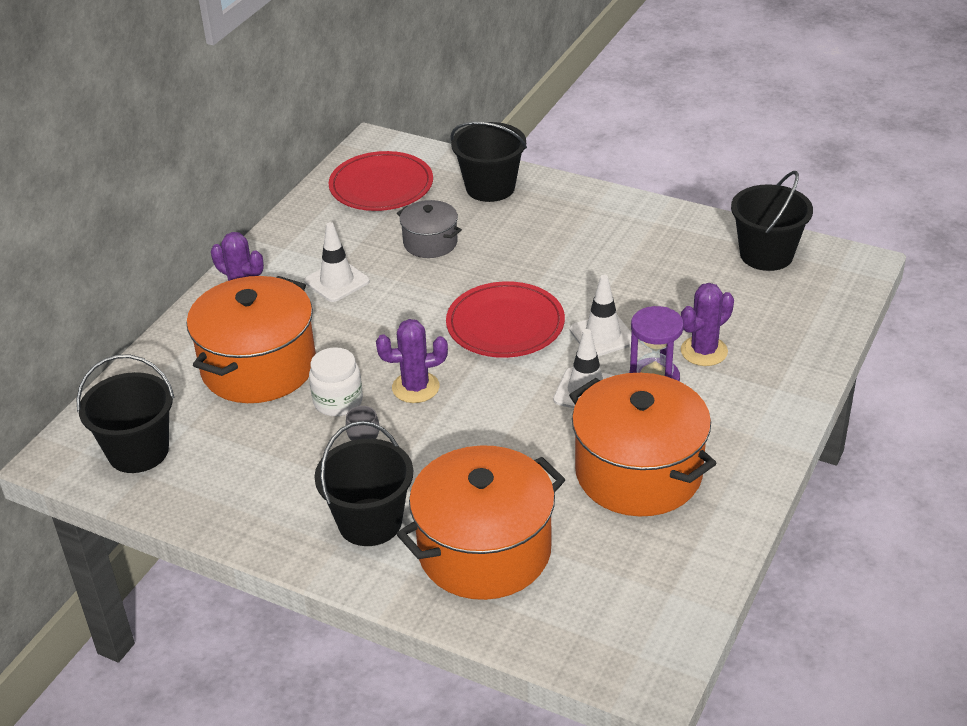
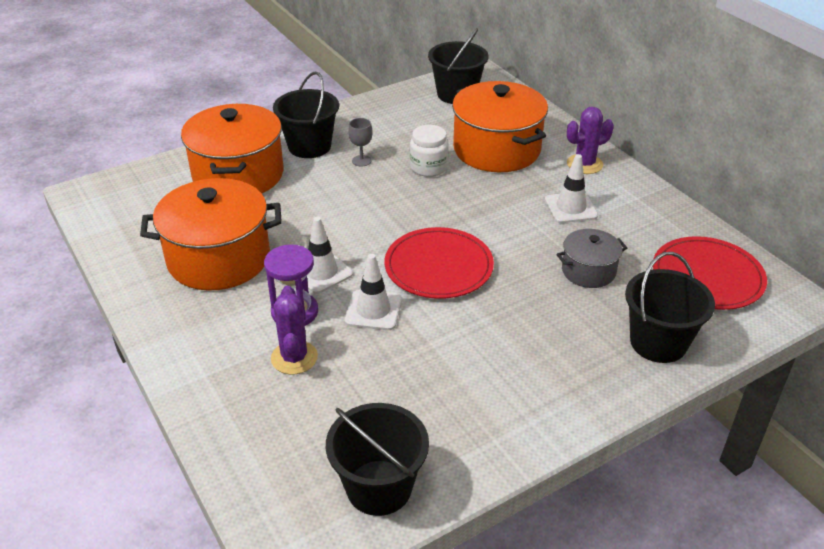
camera: 120 degrees right, 0 degrees up
purple cactus [376,319,448,403] -> none

